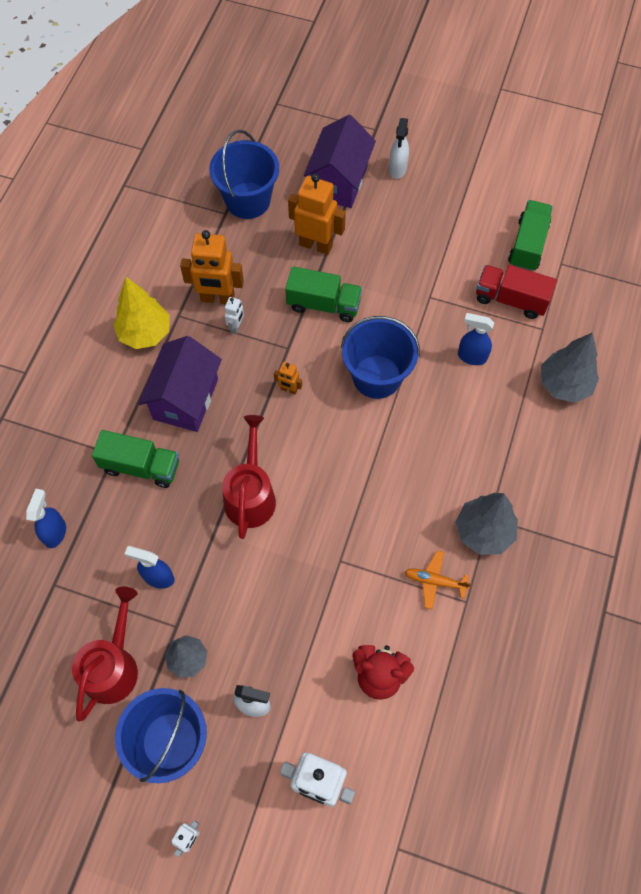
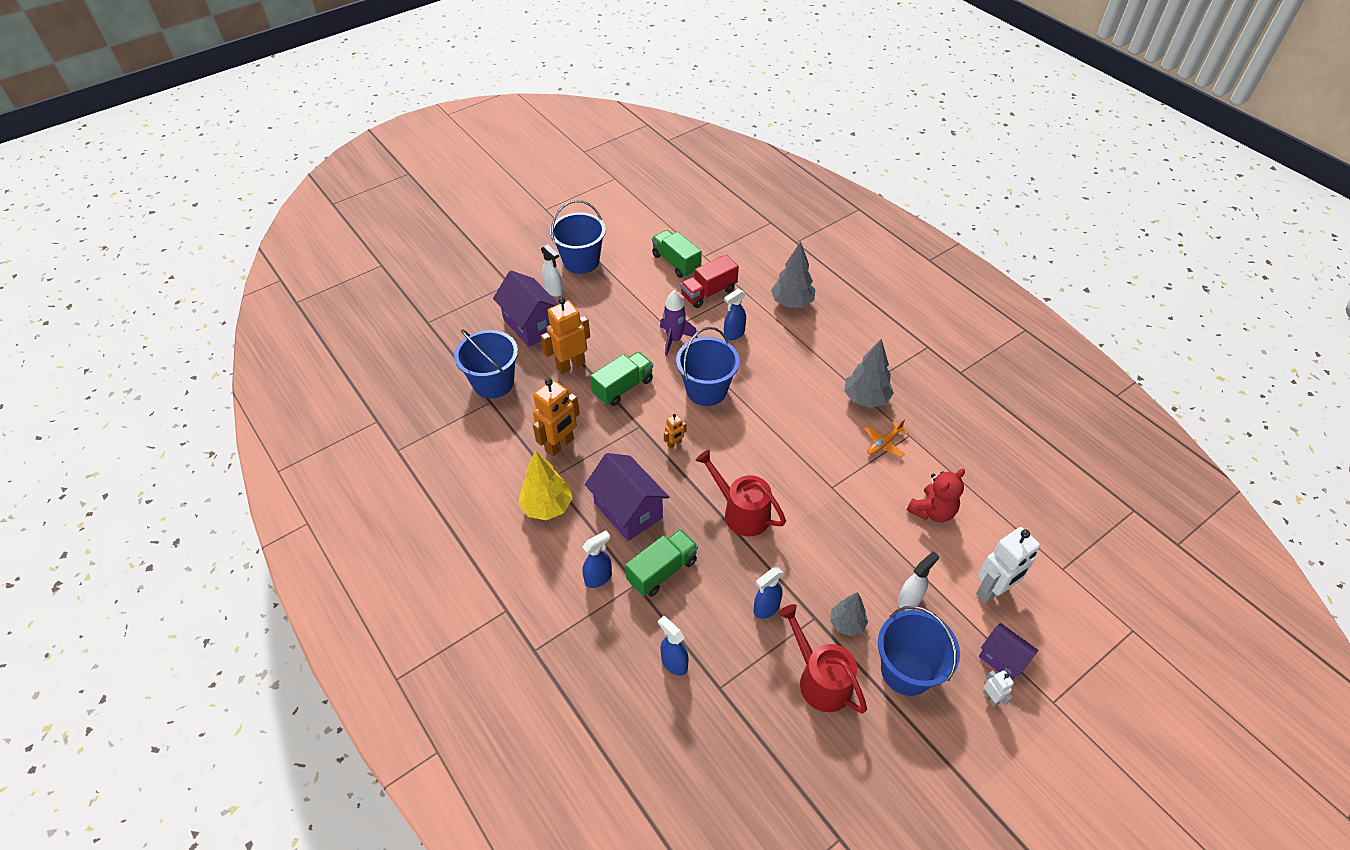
camera: 55 degrees left, 15 degrees down
white robot [225,297,244,334] -> none
none -> blue bucket [550,200,606,274]
none -> blue spray bottle [582,530,612,588]
none -> purple rocket [660,290,698,356]
none -> purple house [979,623,1038,680]

